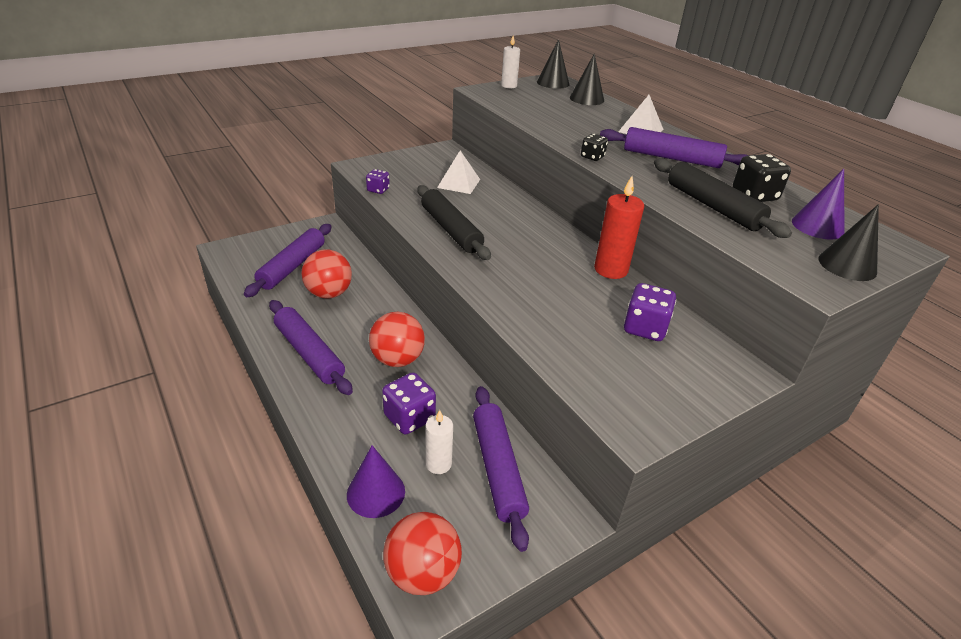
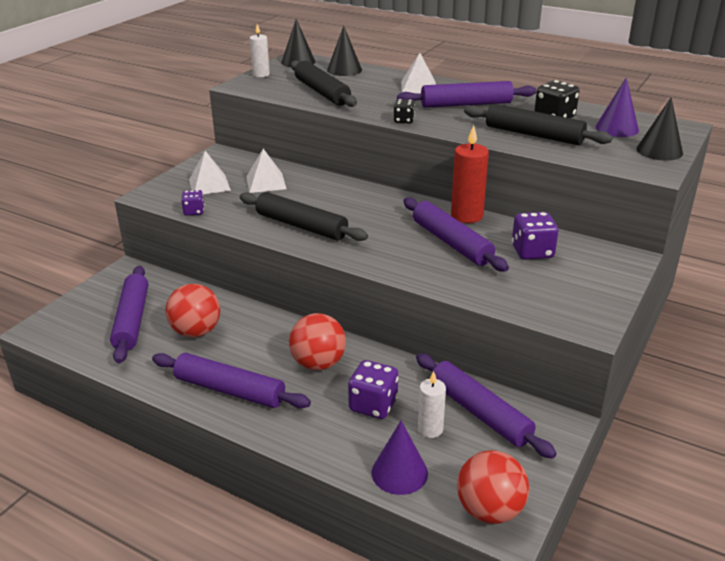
camera: 25 degrees left, 5 degrees down
none -> white pyramid [189,151,231,194]
none -> black rolling pin [291,61,357,107]
none -> purple rolling pin [403,198,509,272]

